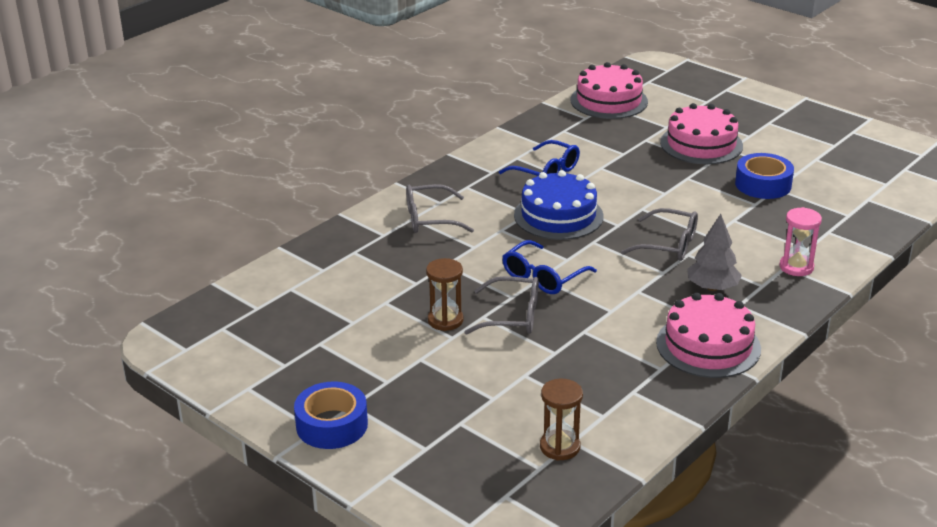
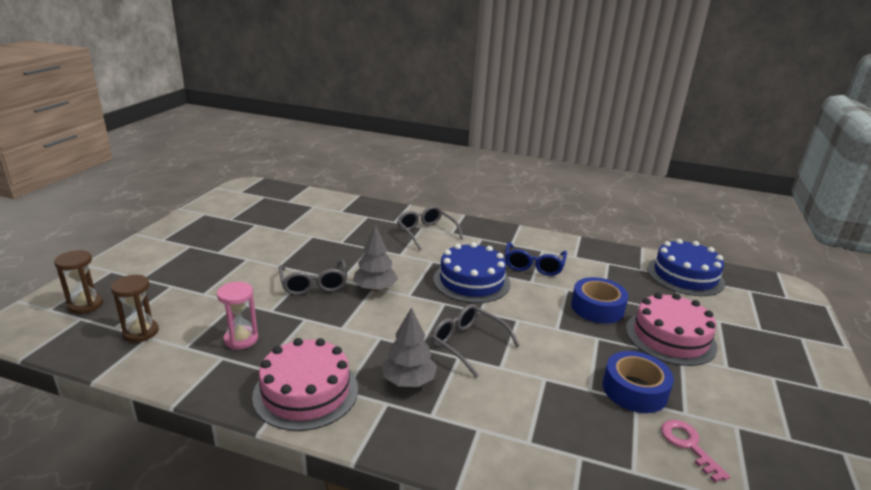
camera: 65 degrees right, 5 degrees down
blue tape [294,382,368,449] -> blue tape moved to [571,277,628,324]
brown hourglass [426,258,464,331] -> brown hourglass moved to [54,250,103,314]
blue glasses [502,240,597,294] -> grey tree [353,225,398,291]
pink cake [571,62,648,119] -> blue cake [647,239,725,296]
grey glasses [621,208,698,261] -> grey glasses turned 135 degrees clockwise [431,304,520,378]
pink hourglass [779,207,822,276] -> pink hourglass moved to [217,282,258,350]
none -> pink key [661,420,730,482]

